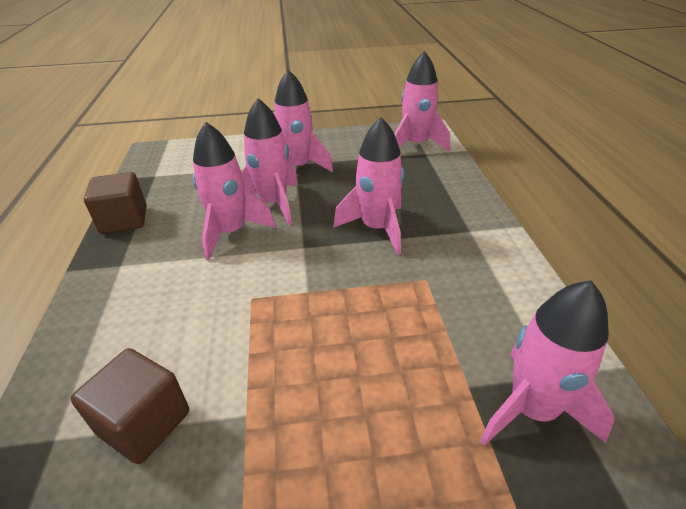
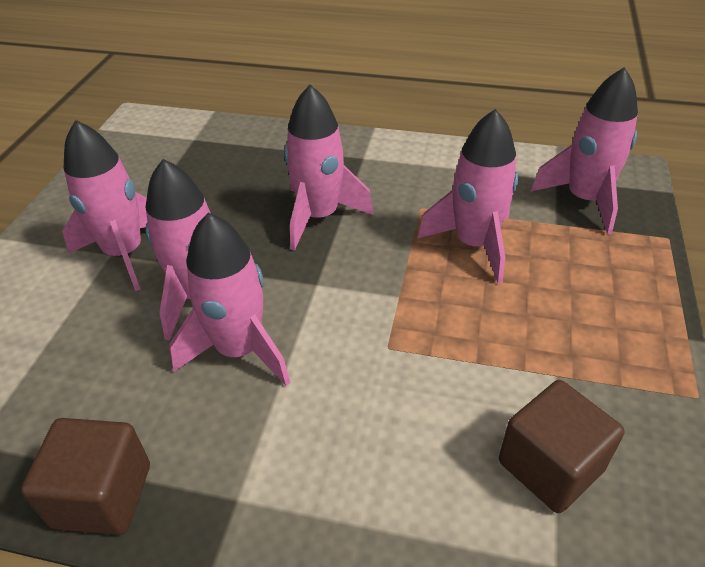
camera: 70 degrees left, 5 degrees up
pink rocket [394,51,450,151] -> pink rocket moved to [417,109,518,284]

